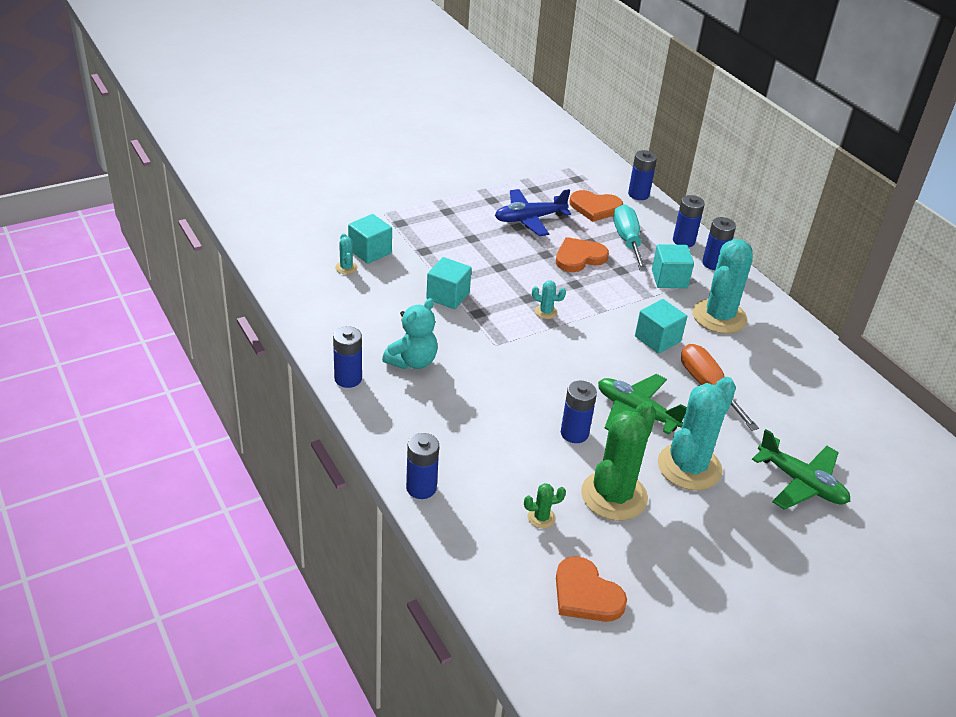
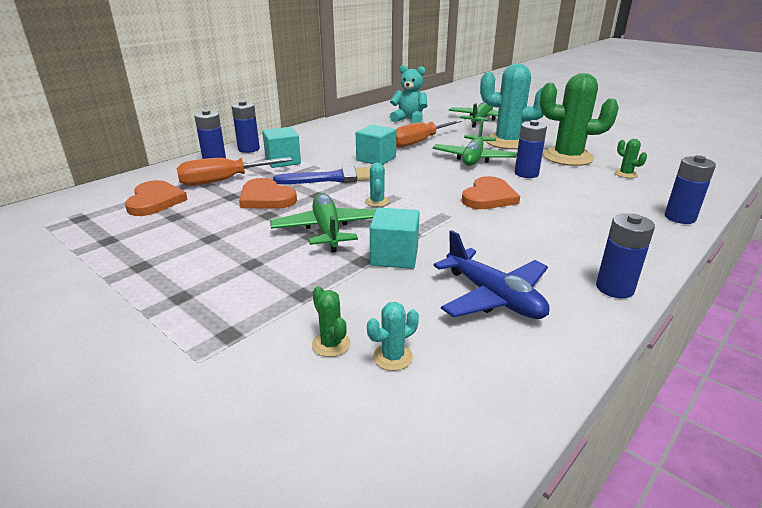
camera: 105 degrees left, 10 degrees down
turquoise cube [348,214,392,264] -> green cactus [312,286,351,357]
turquoise teddy bear [382,298,438,369] -> turquoise teddy bear moved to [390,65,427,123]
blue plane [495,189,571,236] -> blue plane moved to [433,230,550,319]
orange heart [556,556,627,622] -> orange heart moved to [462,176,520,209]
turquoise screwdriver [614,204,647,271] -> orange screwdriver [177,157,293,186]
blue battery [628,150,657,200] -> none
turquoise cactus [693,239,753,334] -> none
none -> green plane [270,193,376,253]
none -> blue brush [273,166,370,184]

